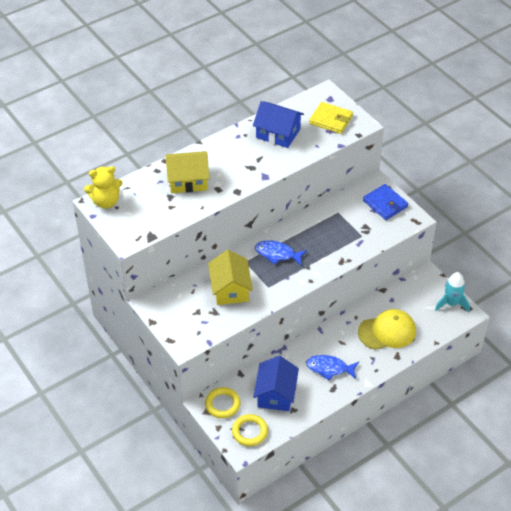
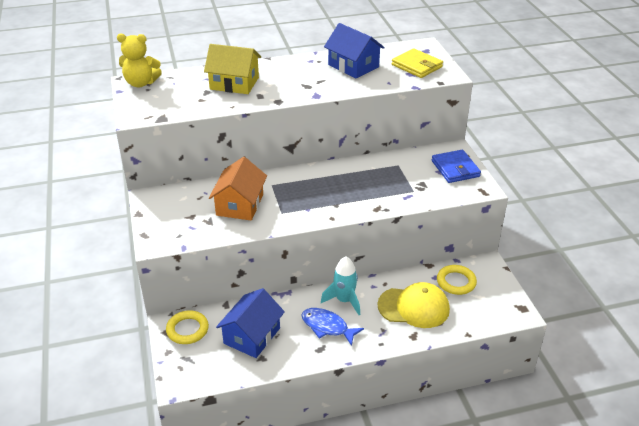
camera: 20 degrees right, 10 degrees down
yellow house [208,250,253,305] -> orange house [209,157,267,221]
yellow ring [232,414,268,446] -> yellow ring moved to [437,265,477,295]
blue fish [255,240,307,265] -> none
turquoise rocket [435,272,470,312] -> turquoise rocket moved to [321,257,360,315]

